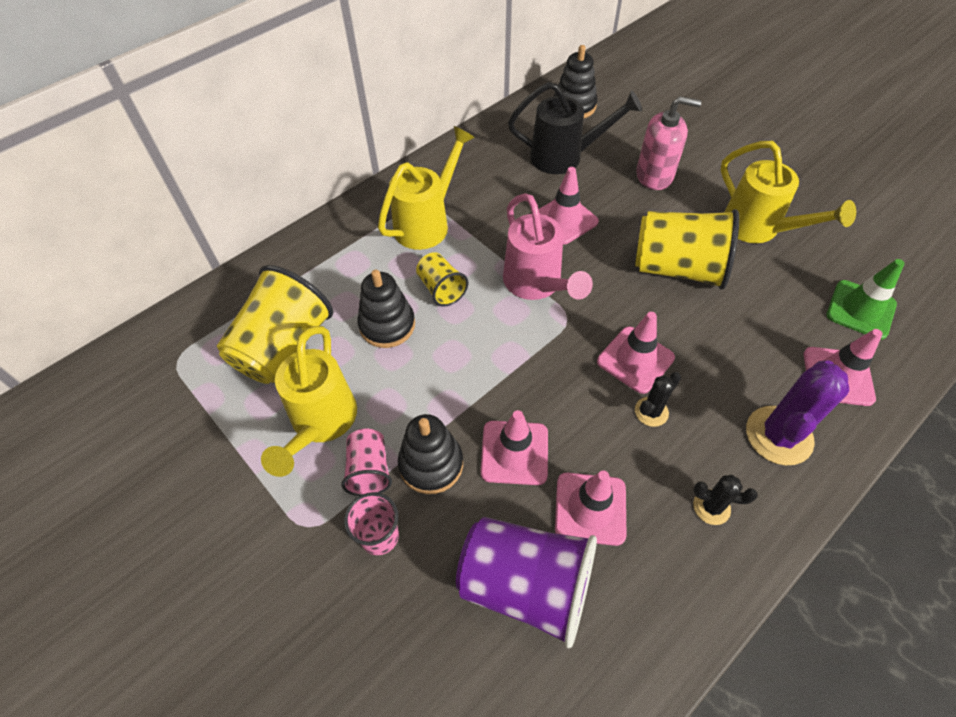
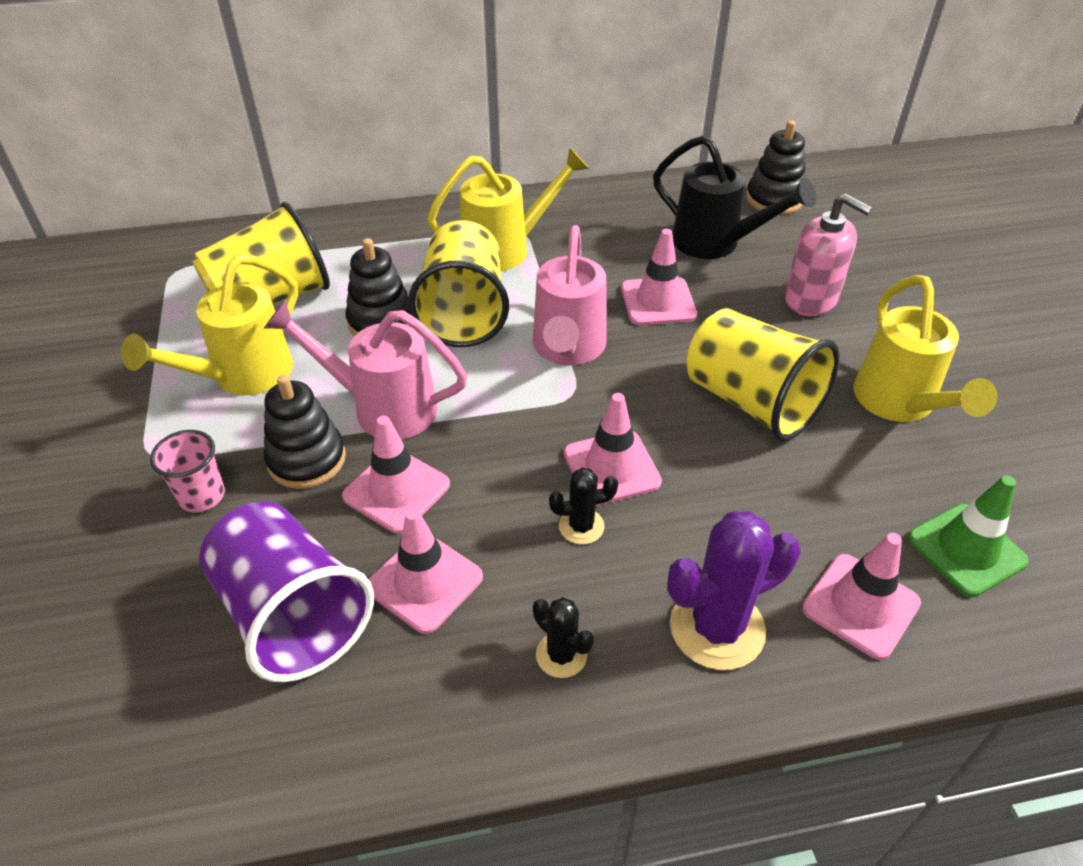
camera: 30 degrees right, 10 degrees down
pink cup [341,429,392,496] -> none
yellow cup [416,252,468,307] -> yellow cup [408,220,509,347], size x1.92
none -> pink watering can [264,301,467,440]

